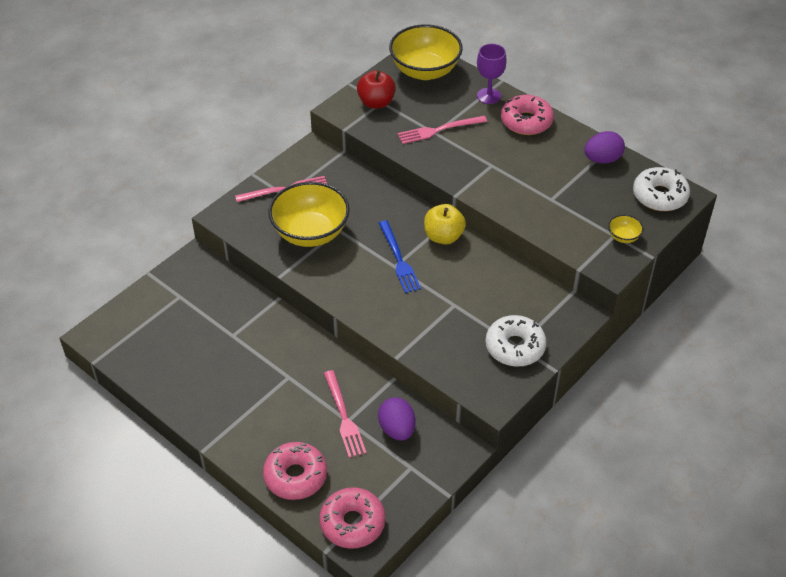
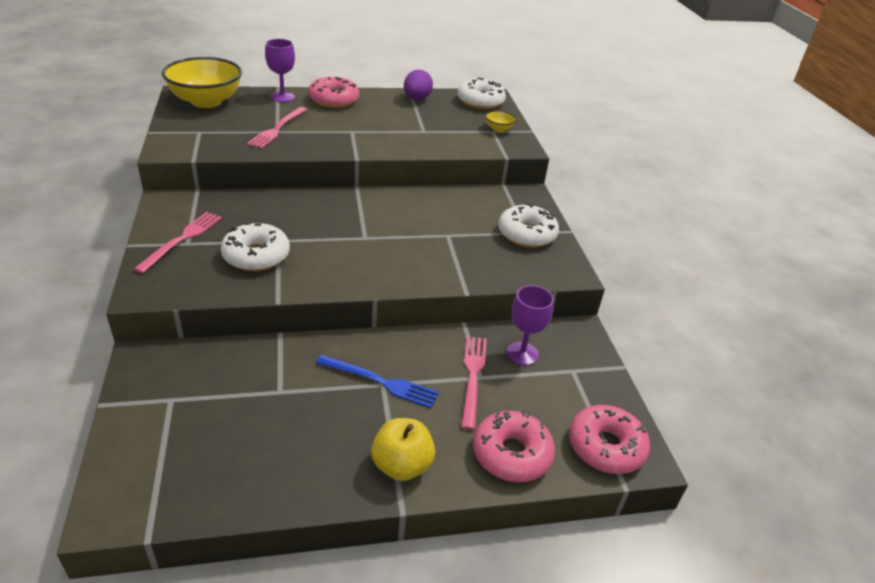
camera: 55 degrees left, 10 degrees down
yellow bowl [268,182,350,247] -> white donut [221,222,290,271]
pink fork [324,370,366,458] -> pink fork turned 105 degrees counterclockwise [461,336,487,430]
red apple [357,70,396,108] -> none
purple egg [378,397,415,441] -> purple goblet [506,285,554,365]
blue fork [379,220,421,293] -> blue fork moved to [316,355,439,408]
yellow apple [424,204,466,245] -> yellow apple moved to [371,418,435,481]

